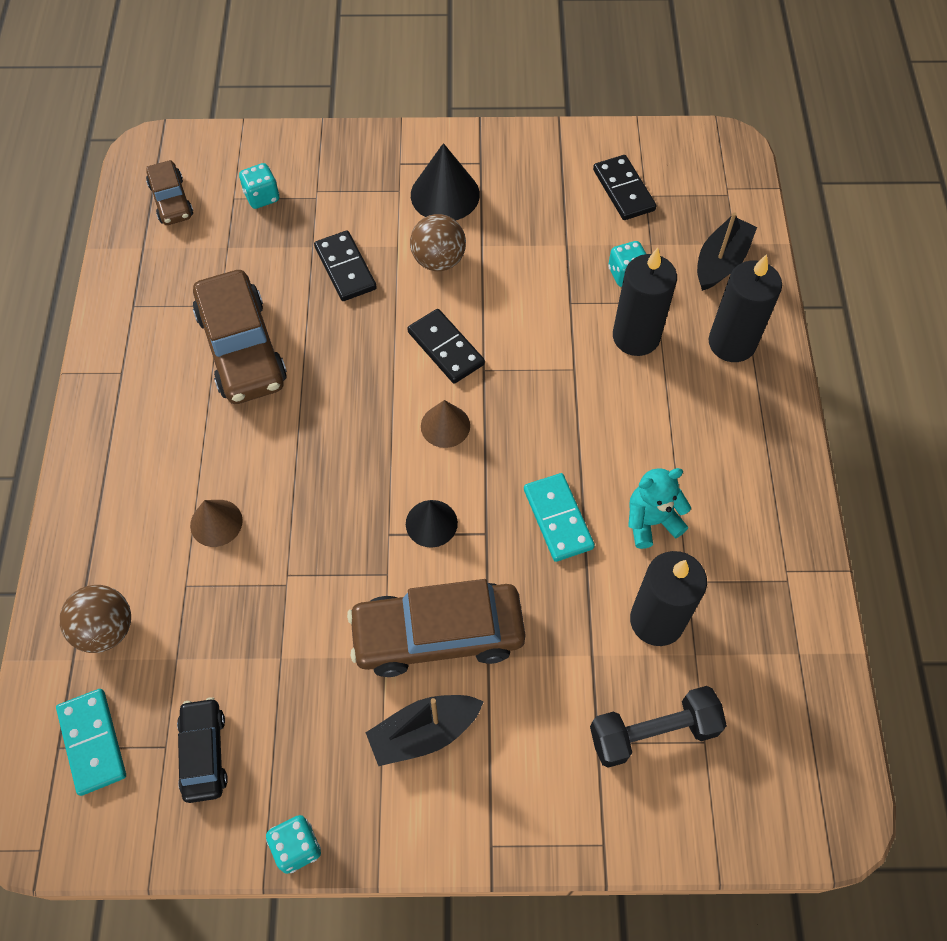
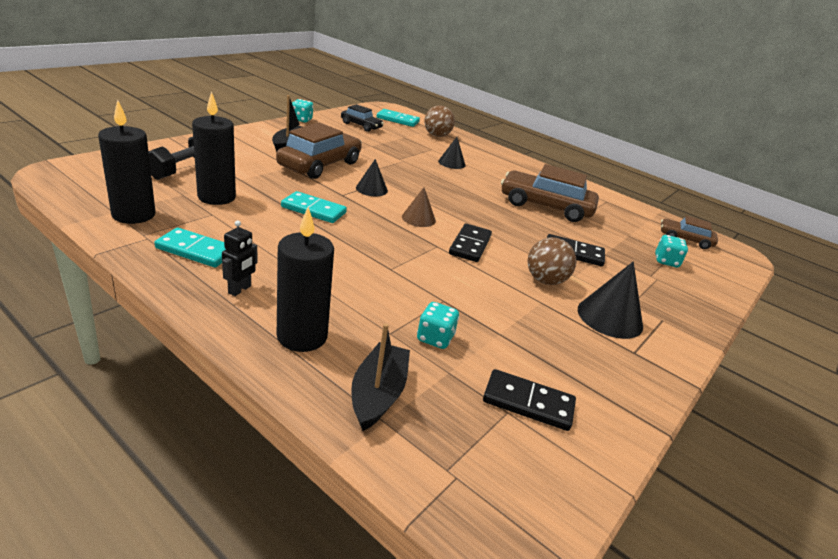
camera: 125 degrees right, 30 degrees down
brown cone [190,500,243,547] -> black cone [438,137,465,169]
black domino [407,309,485,384] -> black domino turned 75 degrees counterclockwise [449,223,492,262]
black candle [613,248,677,356] -> black candle moved to [98,100,156,224]
turquoise teddy bear [628,468,691,549] -> none
black boat [697,212,757,291] -> black boat turned 150 degrees counterclockwise [351,323,410,431]
none -> turquoise domino [154,227,226,268]
none -> black robot [222,220,257,296]

